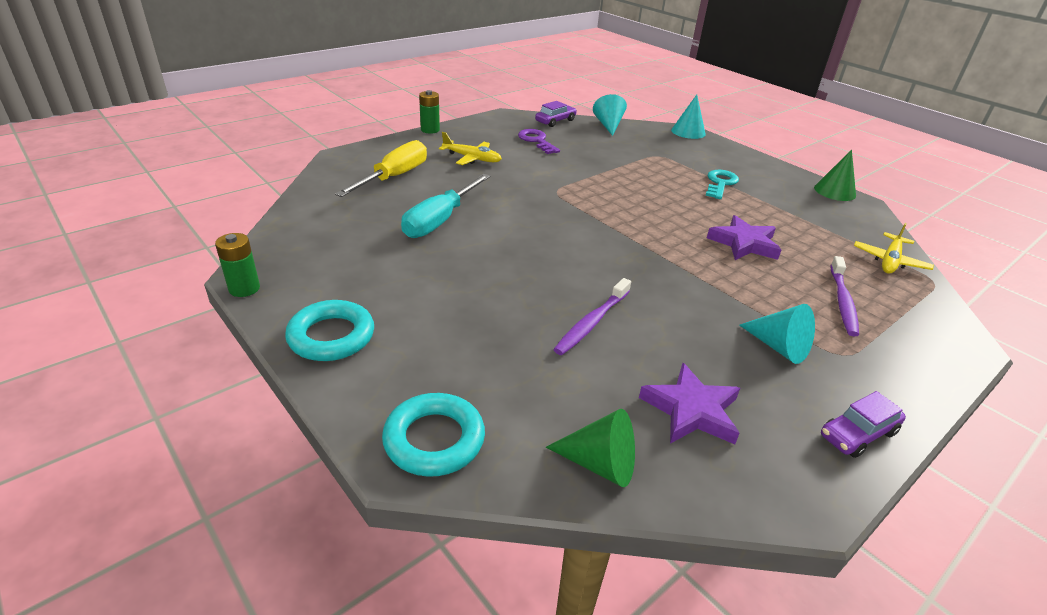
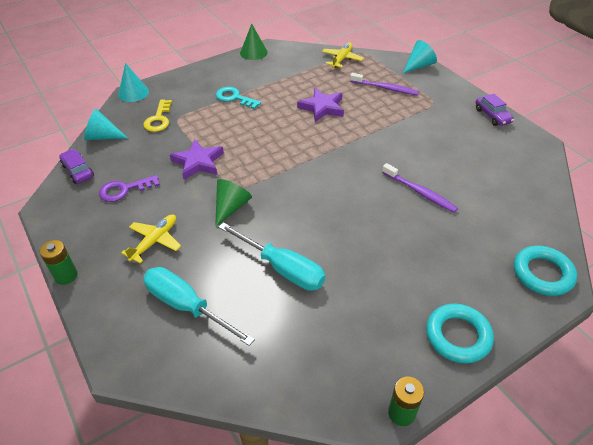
camera: 80 degrees left, 10 degrees up
yellow screwdriver [335,140,427,197] -> turquoise screwdriver [143,267,255,346]
green cone [546,409,635,487] -> green cone moved to [215,179,252,227]
purple star [639,363,740,444] -> purple star moved to [170,139,224,180]
turquoise cone [739,304,815,364] -> turquoise cone moved to [403,40,437,73]
yellow plane [854,223,934,274] -> yellow plane turned 105 degrees counterclockwise [322,42,364,68]
none -> yellow key [143,99,172,132]

